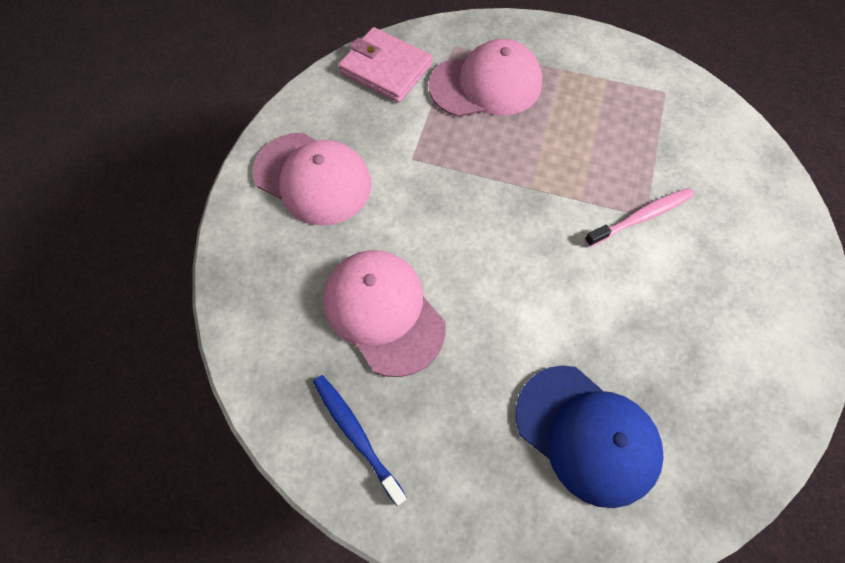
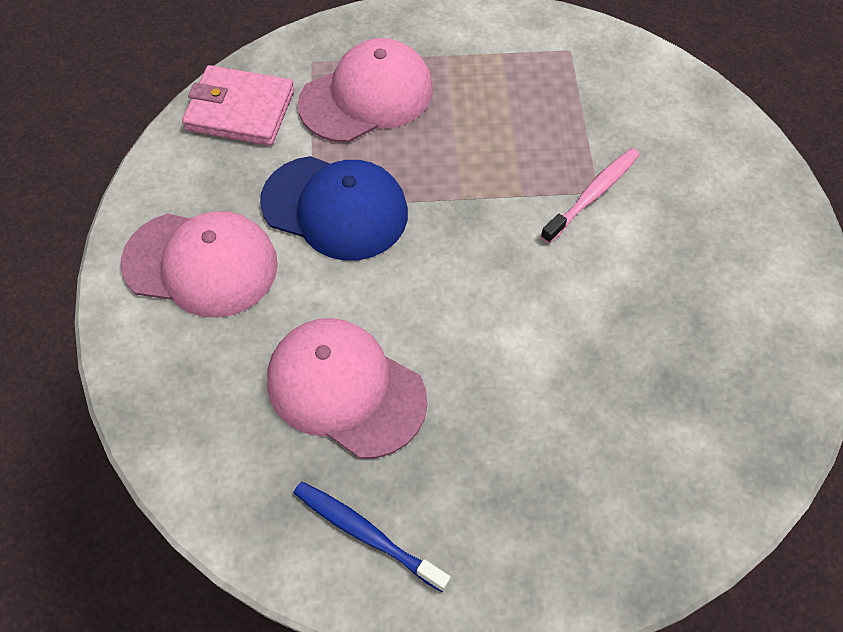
camera: 20 degrees left, 5 degrees down
blue cap [516,365,664,508] -> blue cap moved to [260,156,408,261]

